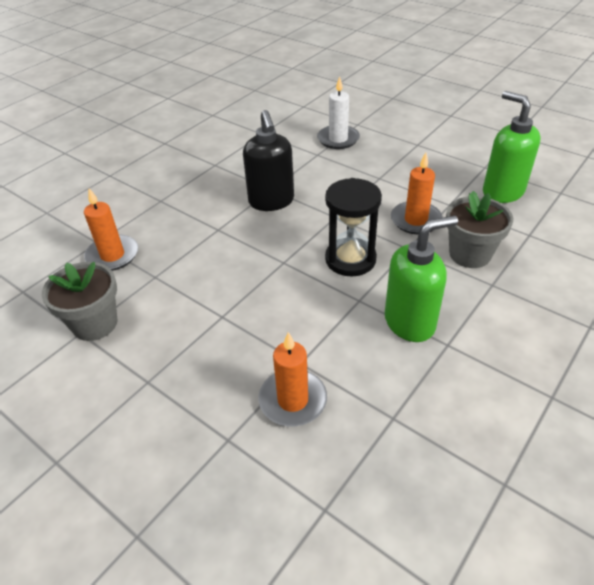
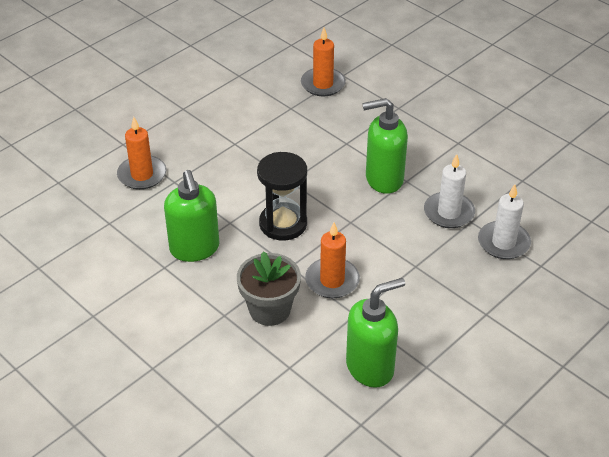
camera: 95 degrees right, 0 degrees up
grey flower pot [42,262,118,341] -> none
black soap dispenser [243,110,294,211] -> green soap dispenser [362,98,408,194]
none -> white candle [424,154,475,228]

